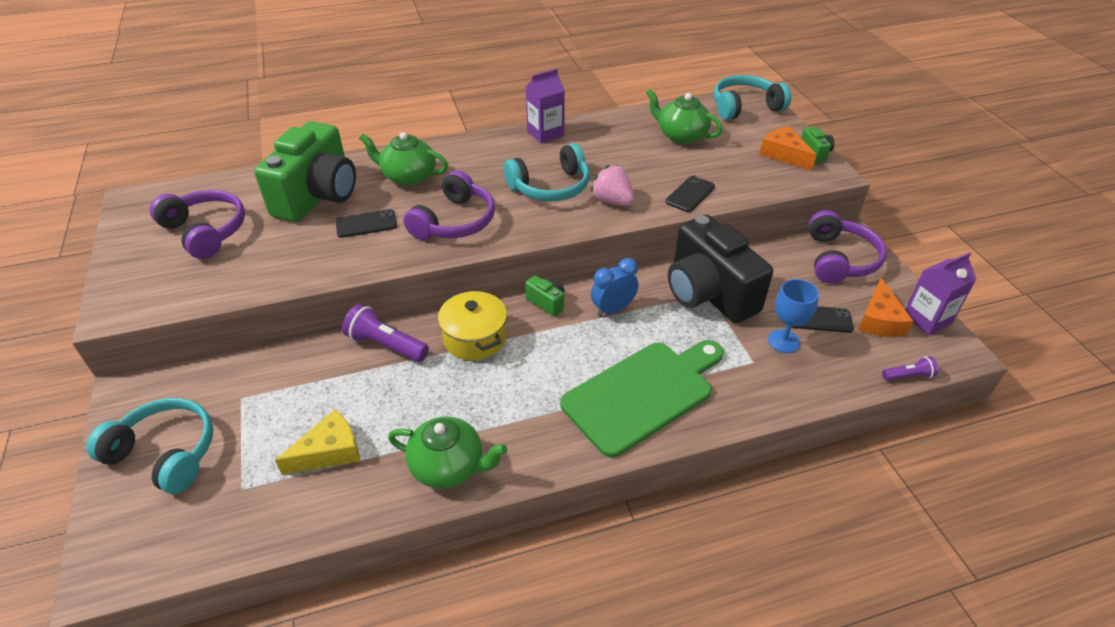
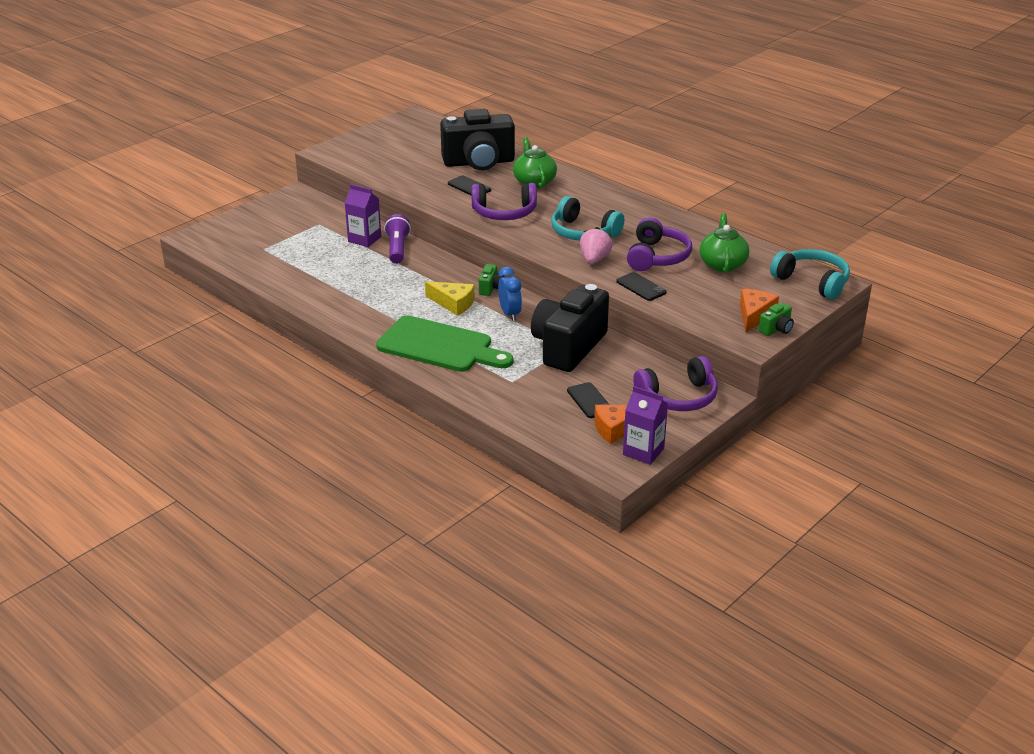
camera: 60 degrees right, 10 degrees down
turquoise headphones [86,398,213,494] -> none
purple headphones [150,190,245,259] -> purple headphones moved to [627,217,692,271]
green camera [254,121,356,222] -> black camera [440,109,515,170]
yellow cheese [275,410,360,475] -> yellow cheese moved to [425,281,475,316]
green teapot [388,417,507,488] -> none
yellow pot [438,290,507,360] -> none
purple carton [525,68,565,144] -> purple carton moved to [345,184,381,247]
blue clock [591,258,638,317] -> blue clock turned 45 degrees clockwise [498,267,522,321]
black phone [665,176,715,212] -> black phone turned 45 degrees clockwise [617,272,666,301]
blue goblet [768,279,819,353] -> none
purple flashlight [882,356,938,381] -> none

